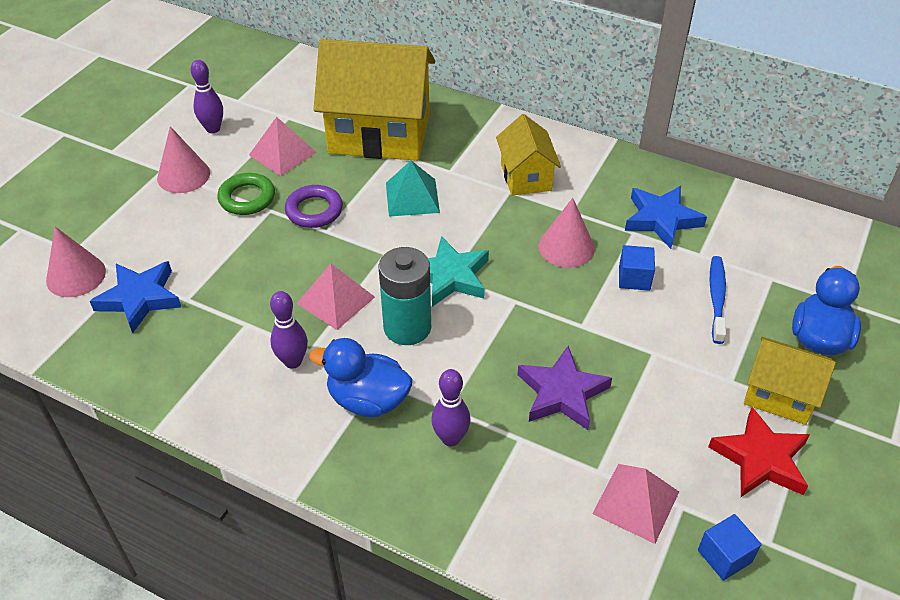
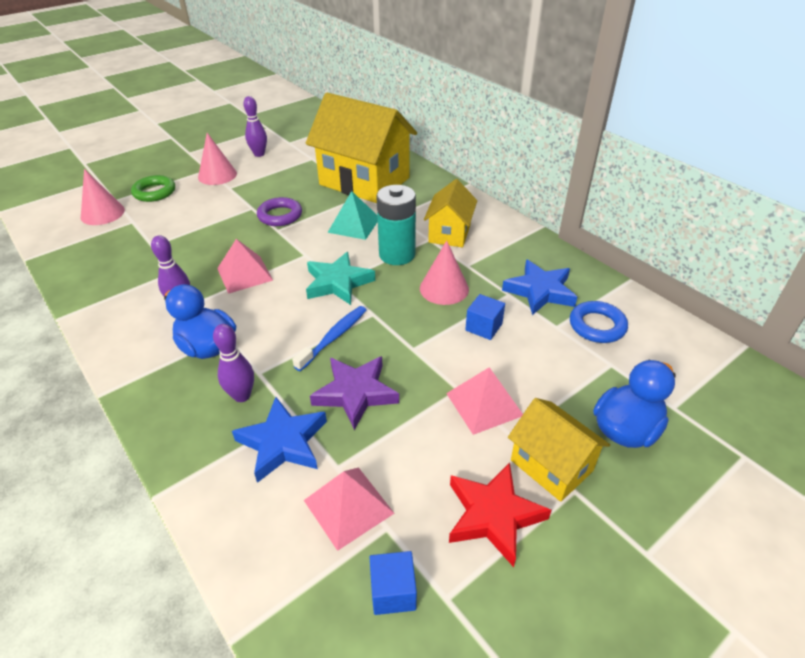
camera: 25 degrees right, 5 degrees down
blue star [90,261,181,333] -> blue star moved to [232,397,327,483]
green ring [218,173,275,215] -> green ring moved to [131,175,175,202]
pink pyramid [249,117,317,176] -> pink pyramid moved to [446,367,523,435]
turquoise battery [379,247,431,345] -> turquoise battery moved to [376,185,416,265]
blue toothbrush [710,256,726,344] -> blue toothbrush moved to [292,306,366,371]
none -> blue ring [570,301,628,343]

